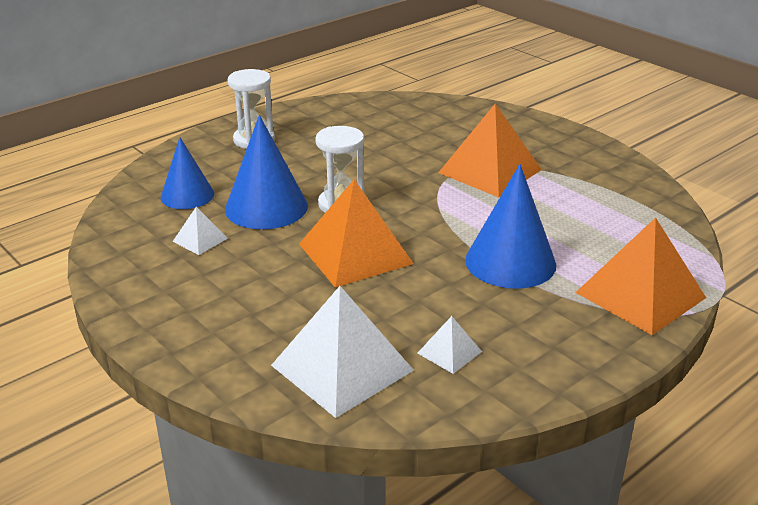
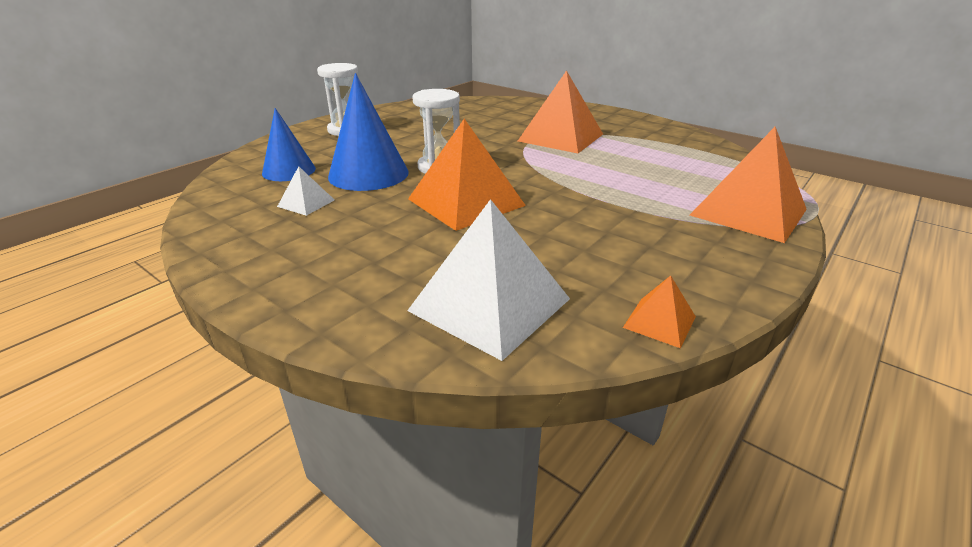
camera: 10 degrees left, 0 degrees up
white pyramid [417,316,482,374] -> none
blue cone [465,164,556,289] -> none
none -> orange pyramid [623,275,696,348]

